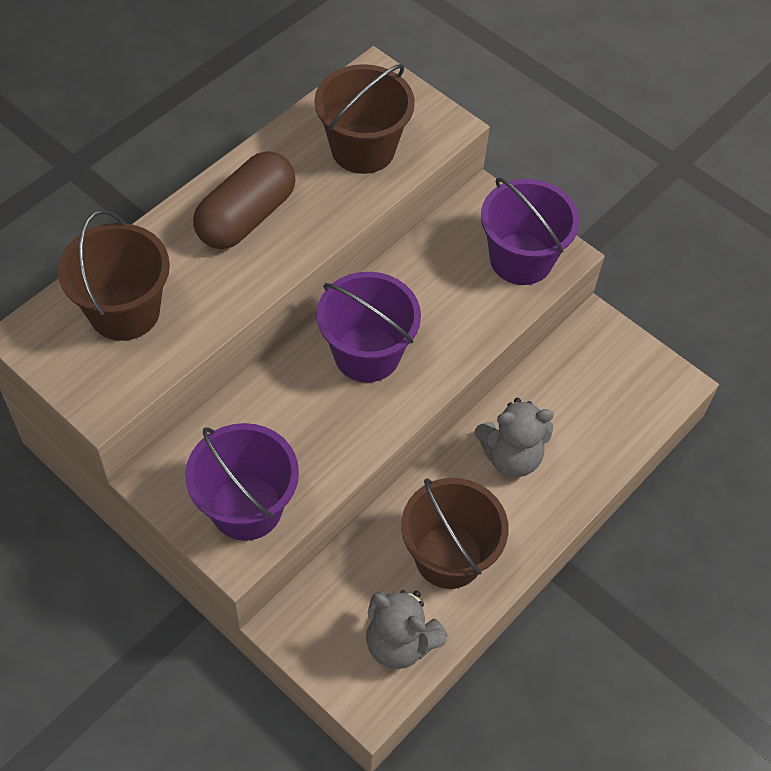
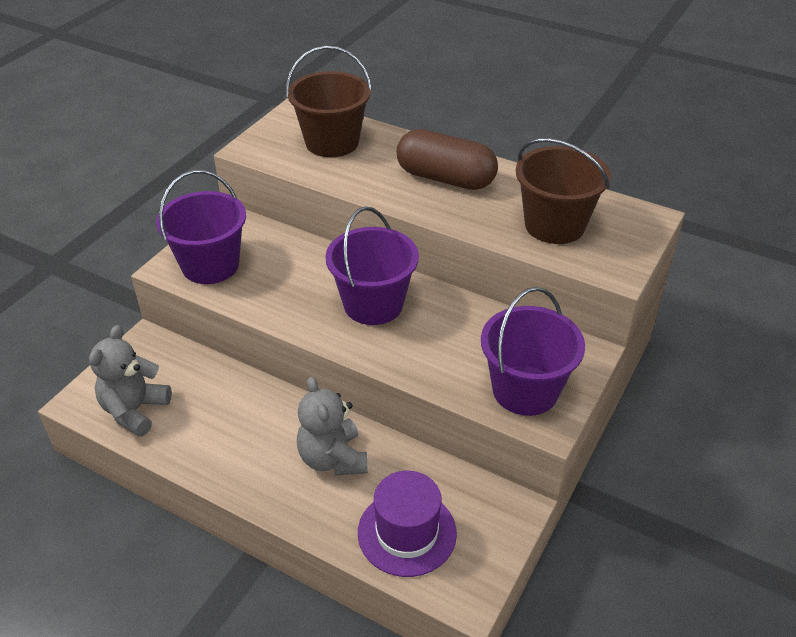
camera: 80 degrees right, 15 degrees down
brown bucket [401,478,509,589] -> none
none -> purple hat [358,471,457,577]

